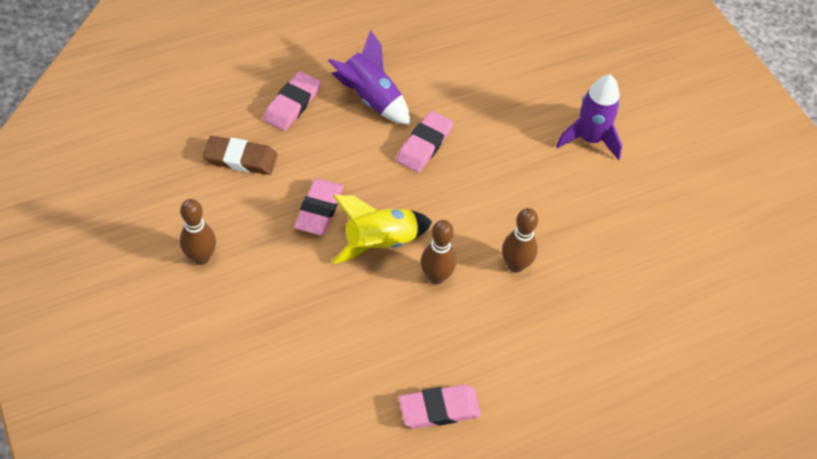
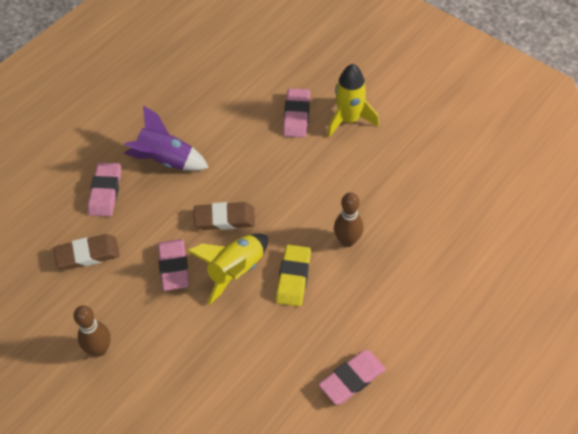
camera: 20 degrees left, 0 degrees up
pink eraser [396,111,453,173] -> pink eraser moved to [283,88,310,138]
brown bowling pin [421,220,456,284] -> yellow eraser [276,245,311,307]
purple rocket [556,75,622,160] -> yellow rocket [328,64,379,137]
none -> brown eraser [194,202,255,230]

